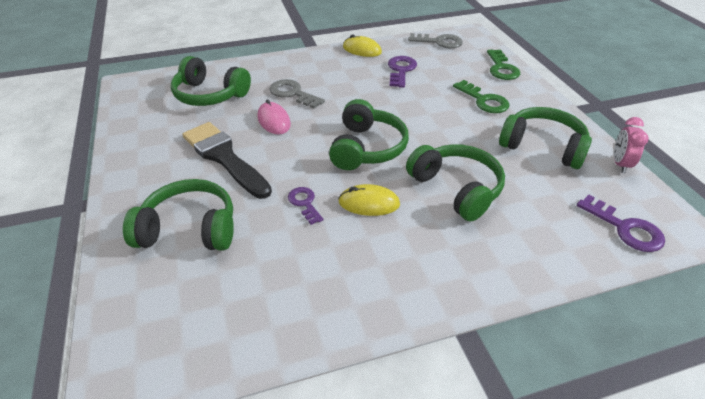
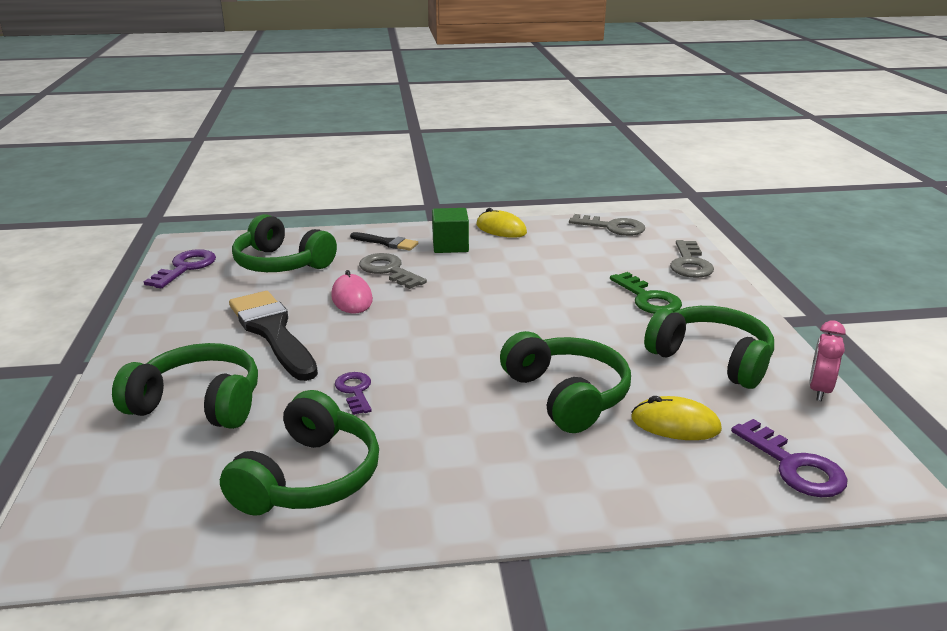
camera: 10 degrees right, 15 degrees down
green headphones [329,99,409,170] -> green headphones moved to [220,390,379,516]
yellow mouse [338,184,400,216] -> yellow mouse moved to [631,396,722,440]
purple key [388,56,417,88] -> purple key moved to [144,249,216,288]
green key [487,50,520,80] -> grey key [670,240,714,278]
none -> black brush [350,232,418,251]
none -> green cube [432,208,469,253]

